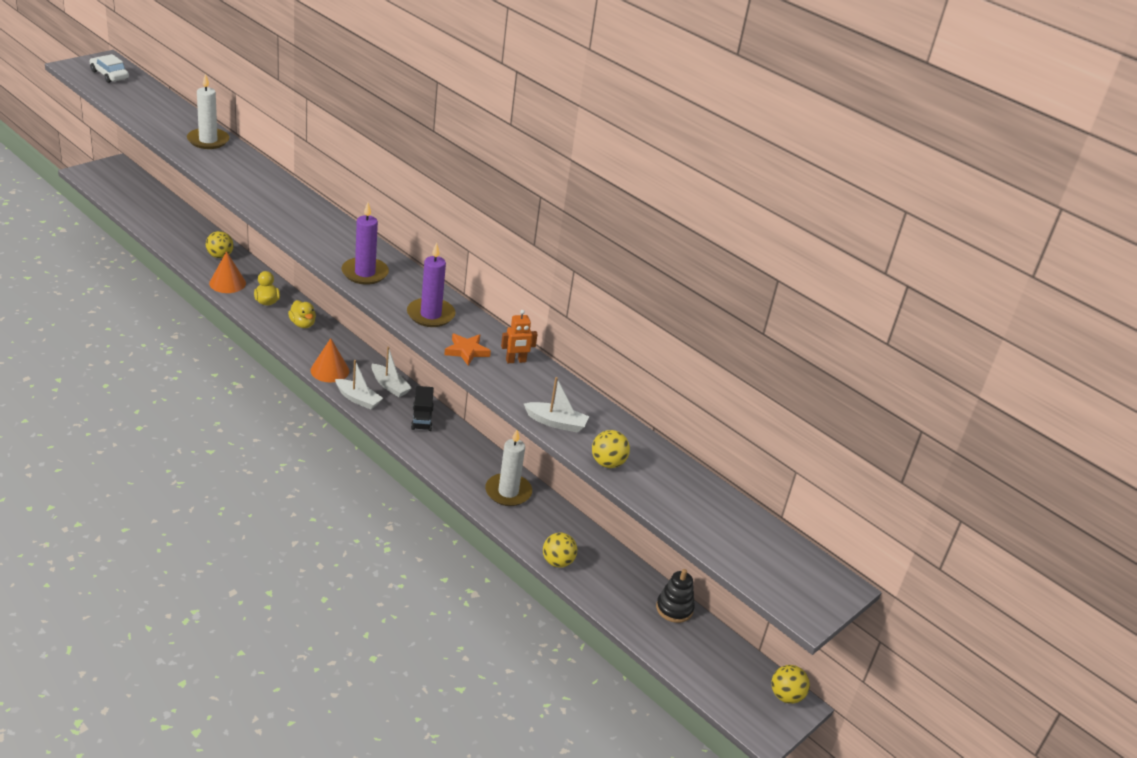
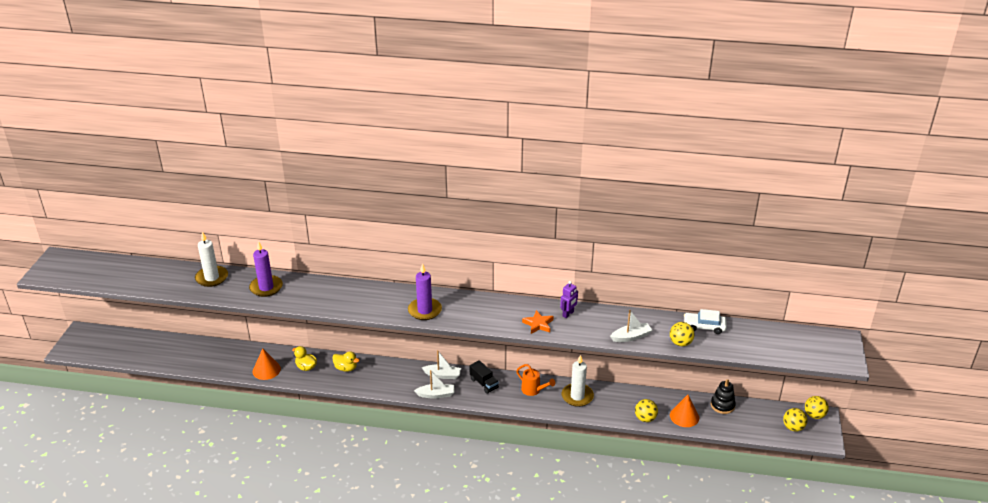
camera: 30 degrees left, 0 degrees up
white car [90,54,129,83] -> white car moved to [684,309,727,334]
yellow ball [206,231,234,258] -> yellow ball moved to [783,408,807,431]
orange cone [310,338,349,382] -> orange cone moved to [670,395,699,427]
purple candle [407,243,455,327] -> purple candle moved to [249,241,283,297]
orange robot [501,310,538,363] -> purple robot [560,281,578,318]
none -> orange watering can [516,364,555,396]

